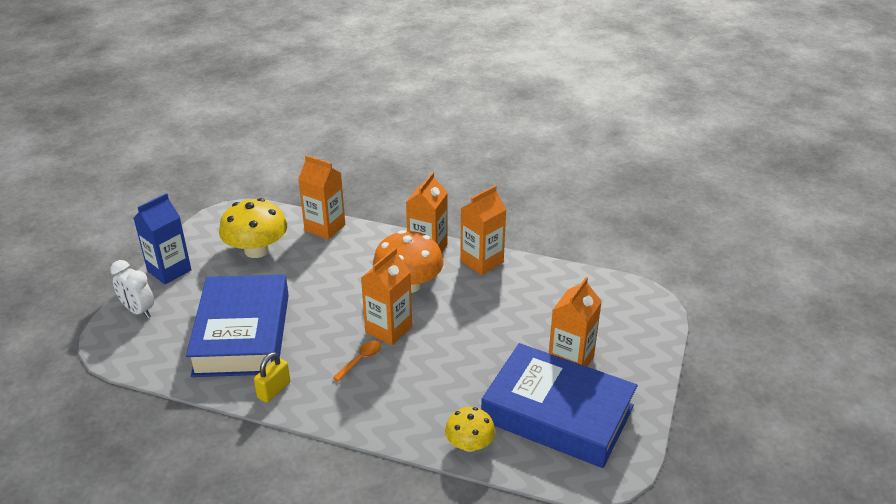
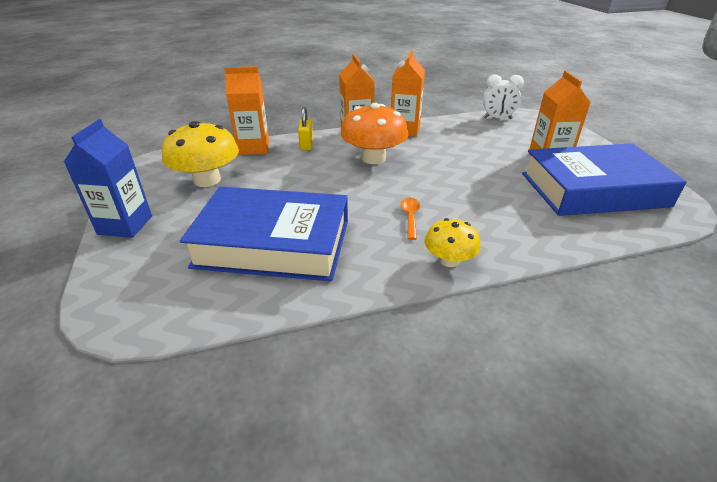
camera: 35 degrees left, 0 degrees up
white clock [110,260,154,318] -> white clock moved to [483,74,524,119]
blue book [186,274,289,377] -> blue book turned 45 degrees counterclockwise [180,187,348,281]
yellow padlock [254,352,290,403] -> yellow padlock moved to [298,107,313,150]
orange carton [361,248,412,346] -> none
yellow mushroom [445,407,496,452] -> yellow mushroom moved to [424,218,481,267]

